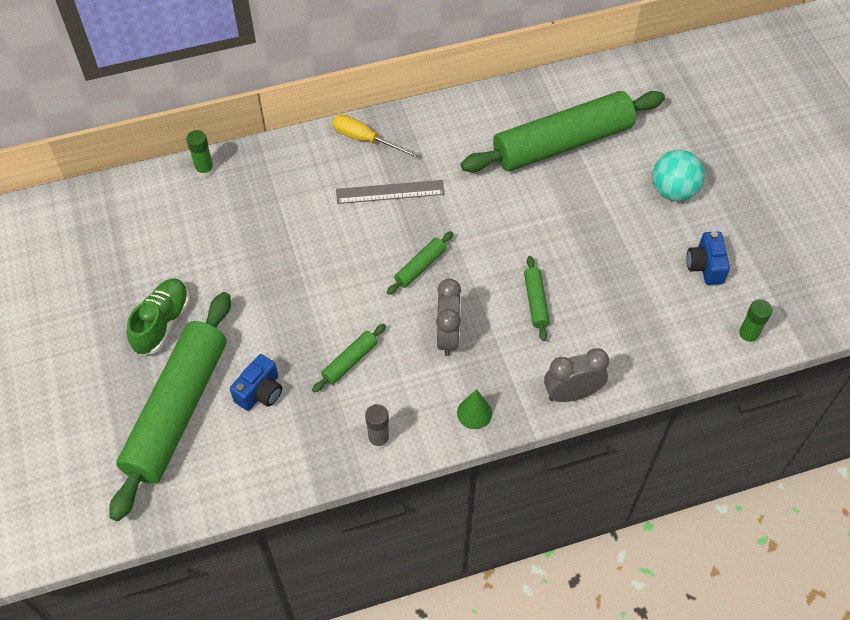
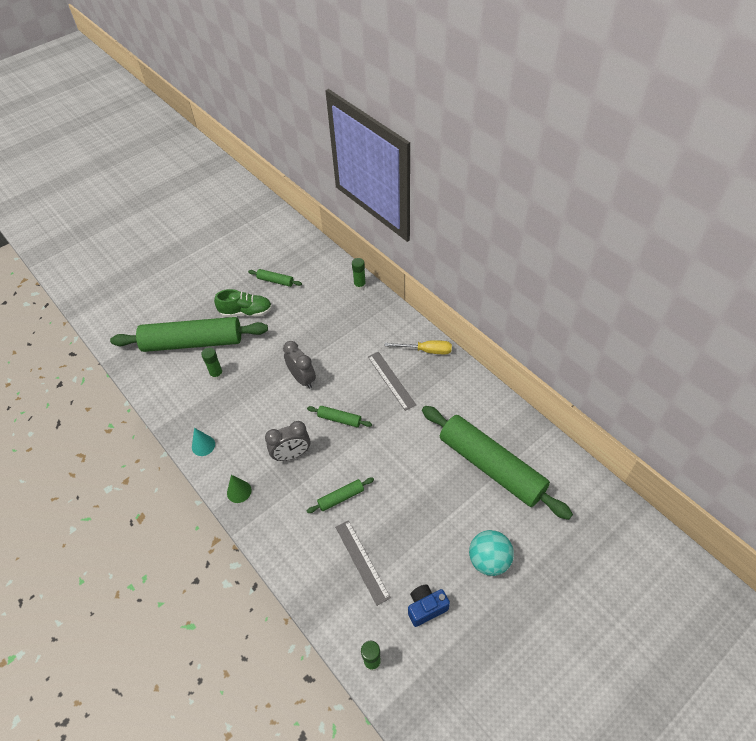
camera: 70 degrees right, 5 degrees down
blue camera [230,354,282,411] -> green glue stick [201,348,223,380]
green rolling pin [312,324,386,393] -> green rolling pin moved to [248,269,302,287]
yellow screwdriver [332,115,418,158] -> yellow screwdriver turned 90 degrees clockwise [385,340,452,354]
grey glue stick [365,404,390,449] -> turquoise cone [192,428,215,456]
grey clock [544,348,609,402] -> grey clock moved to [283,341,316,389]
none -> grey ruler [335,520,391,606]

